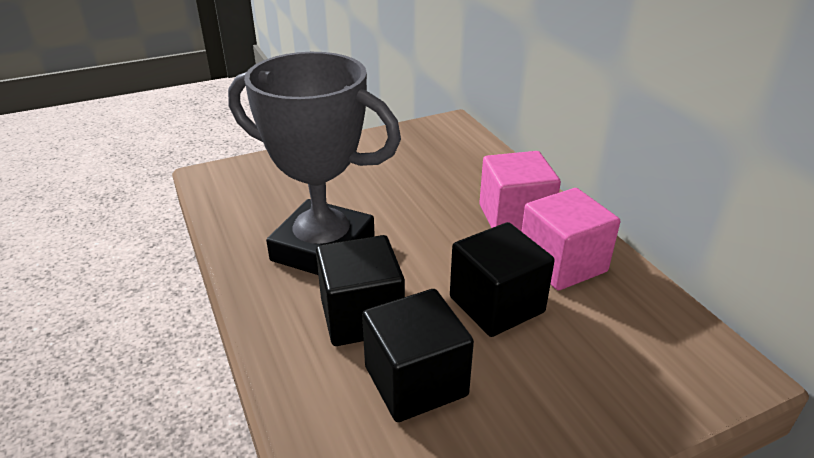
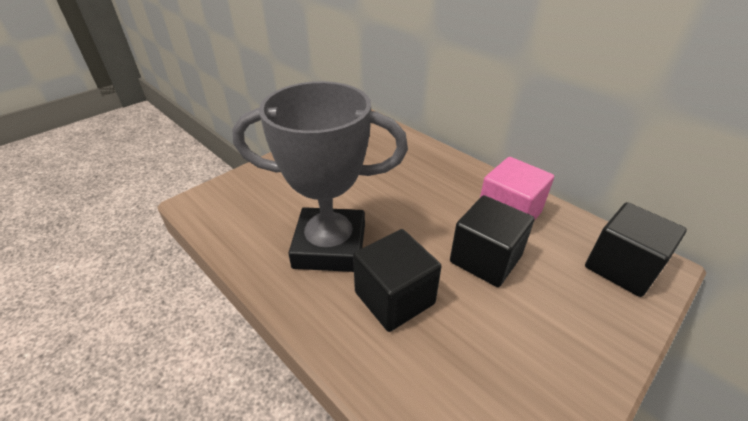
camera: 20 degrees left, 5 degrees up
black cube [362,289,474,422] -> black cube moved to [585,202,687,297]
pink cube [479,151,561,231] -> none

